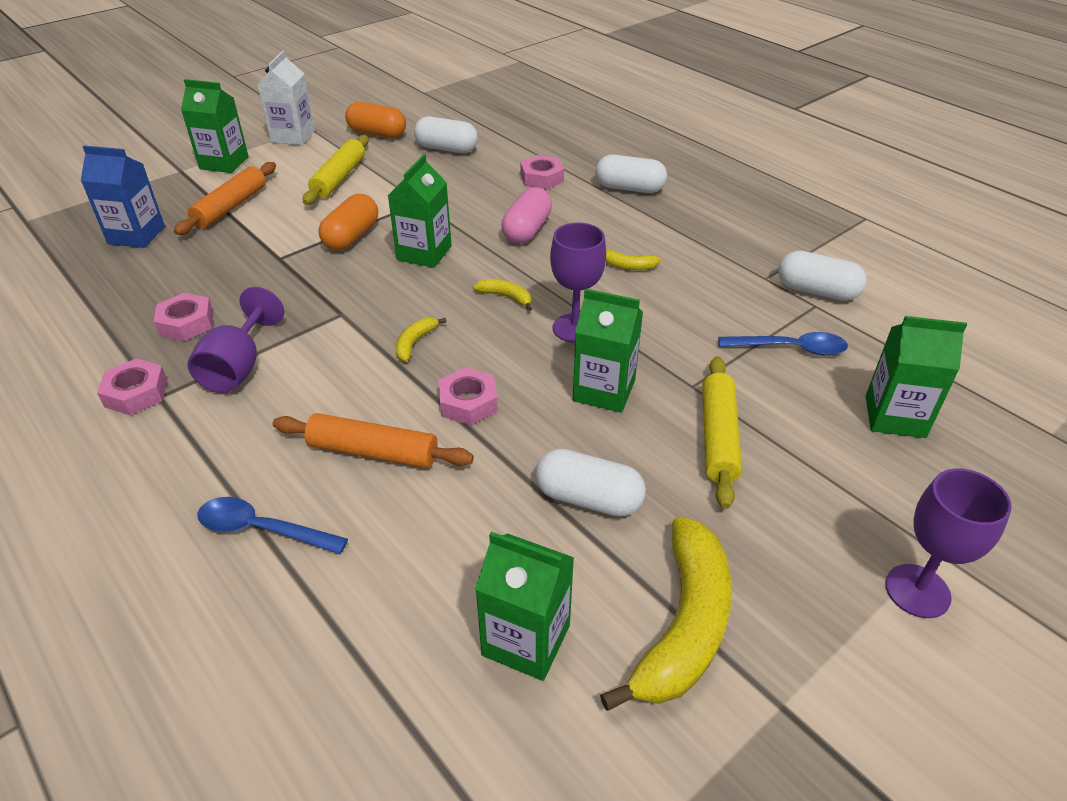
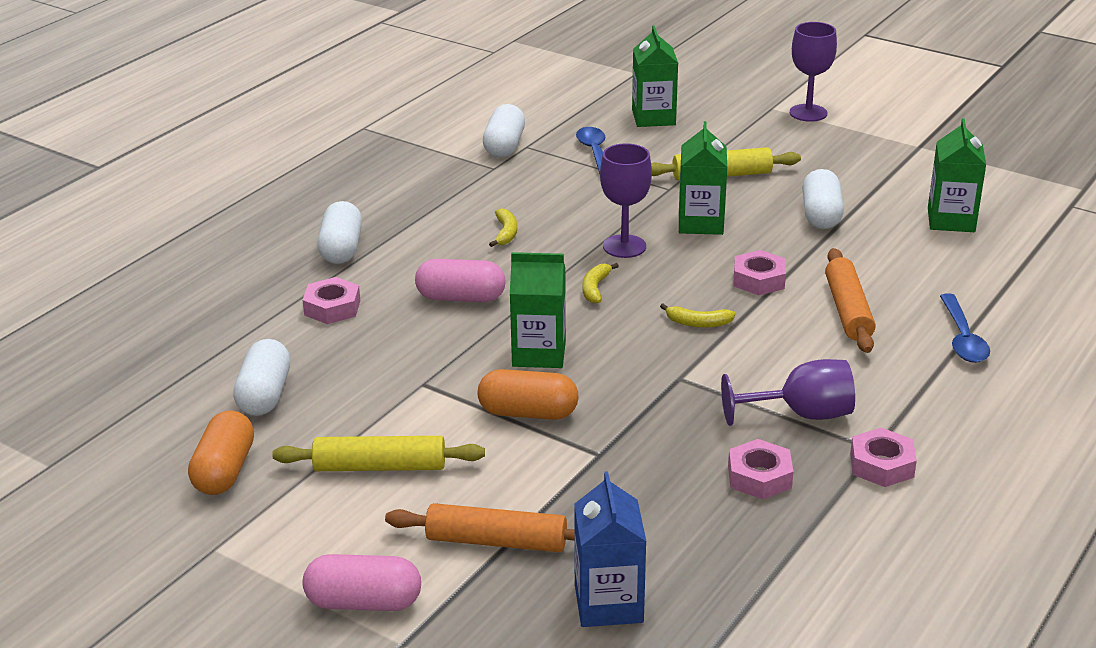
camera: 105 degrees left, 10 degrees down
green carton [181,79,249,173] -> pink capsule [303,554,421,611]
white carton [257,51,315,145] -> none
yellow banana [600,516,732,711] -> none

